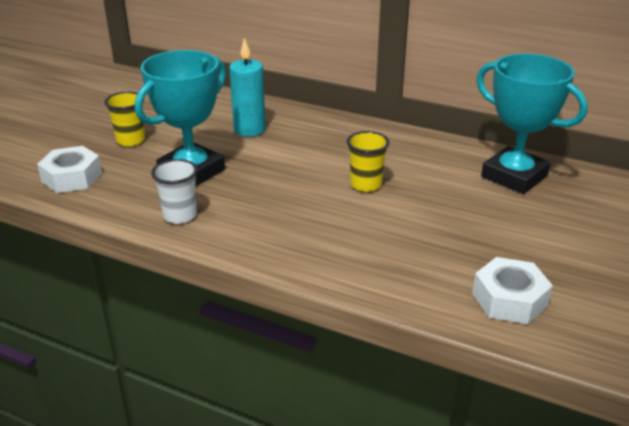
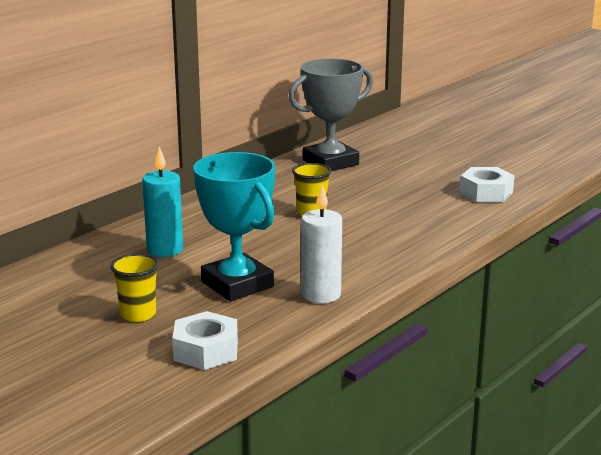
camera: 75 degrees left, 10 degrees down
white cup [151,159,198,224] -> white candle [301,184,342,303]
turquoise trophy [476,54,588,194] -> grey trophy [289,58,373,171]

